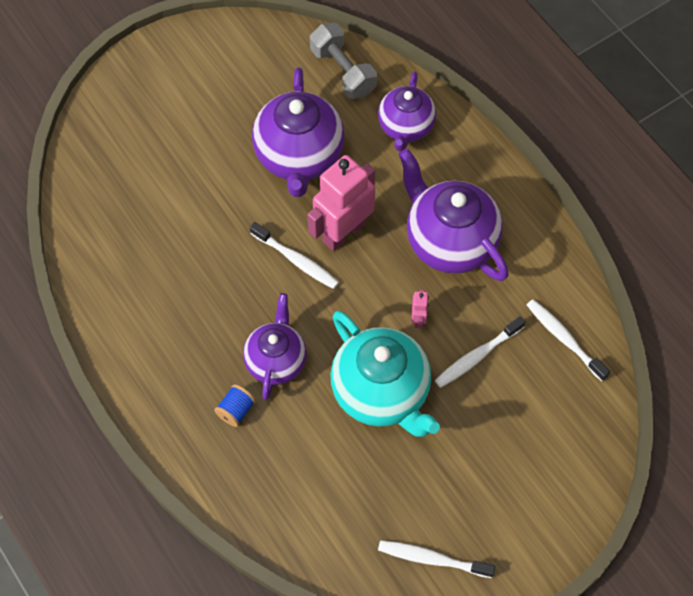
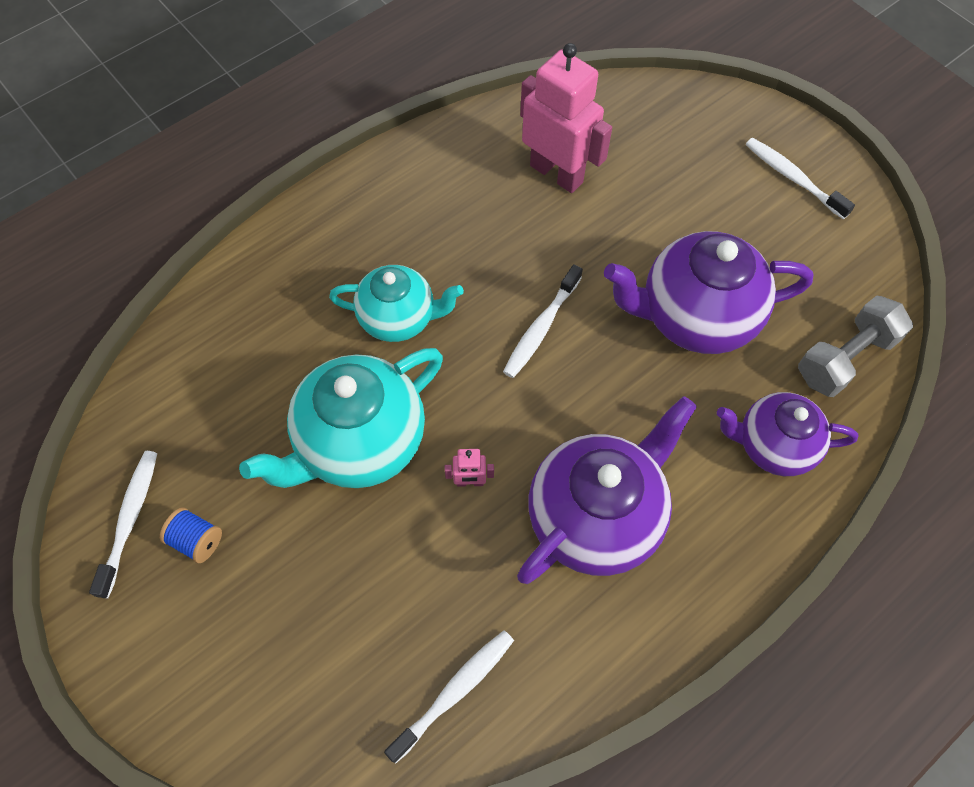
camera: 85 degrees right, 0 degrees up
blue spool [214,384,256,427] -> blue spool moved to [160,507,222,563]
purple teapot [243,293,307,400] -> turquoise teapot [329,265,464,342]
pink robot [307,155,375,251] -> pink robot moved to [520,43,612,193]
white toothbrush [435,316,525,388] -> white toothbrush moved to [746,138,855,219]

